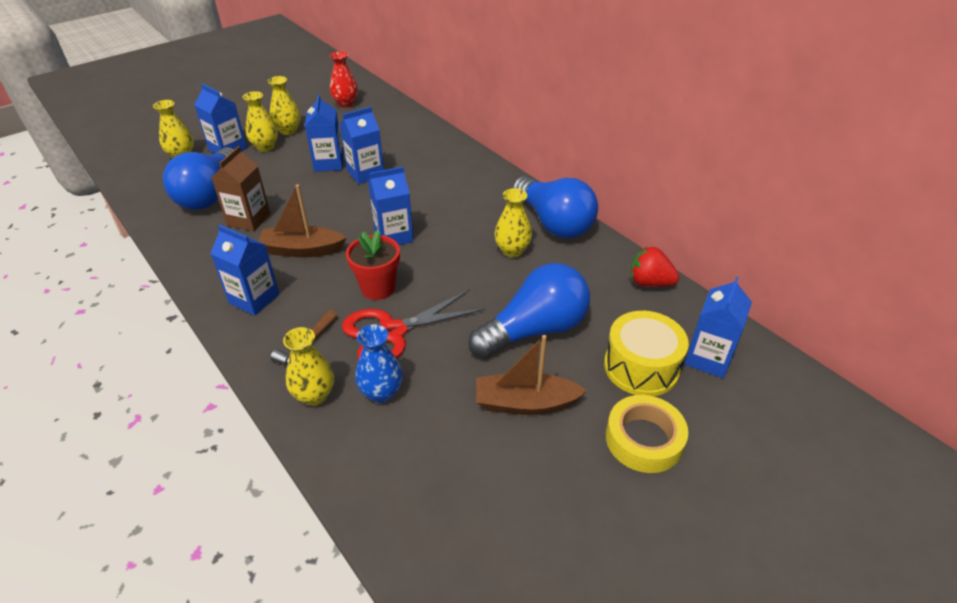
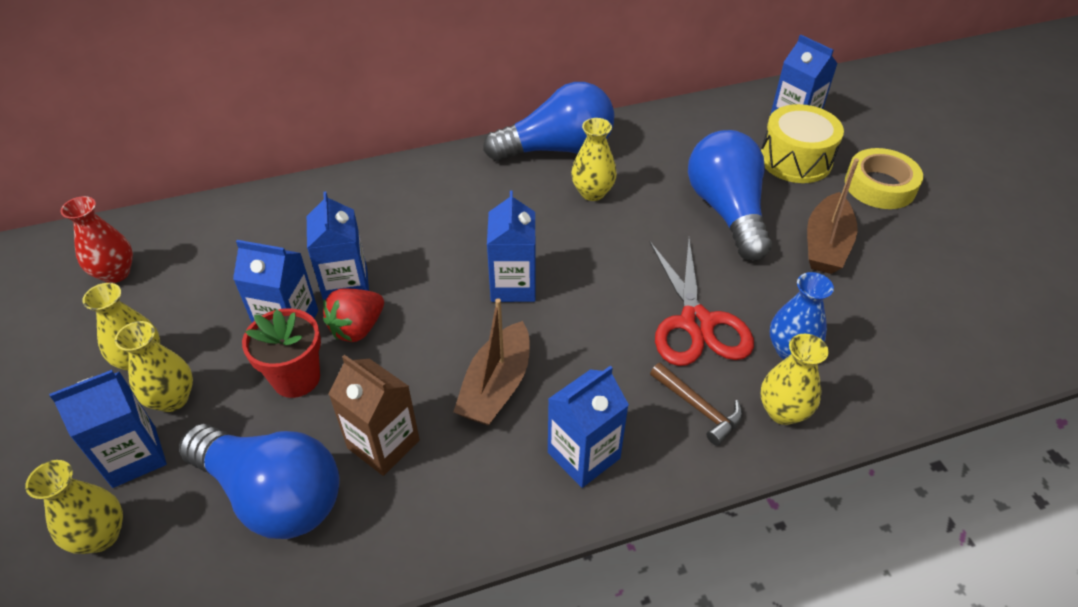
camera: 70 degrees left, 5 degrees up
red flower pot [346,230,400,300] -> red flower pot moved to [242,308,321,398]
red strawberry [631,247,679,287] -> red strawberry moved to [323,288,384,342]

